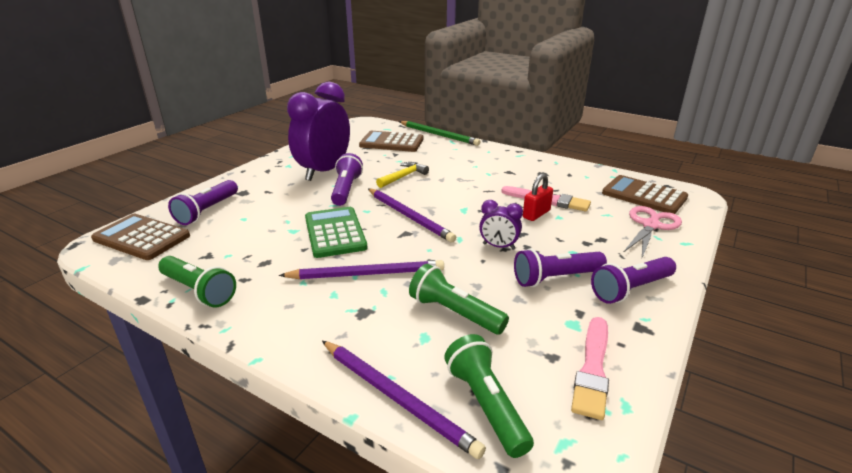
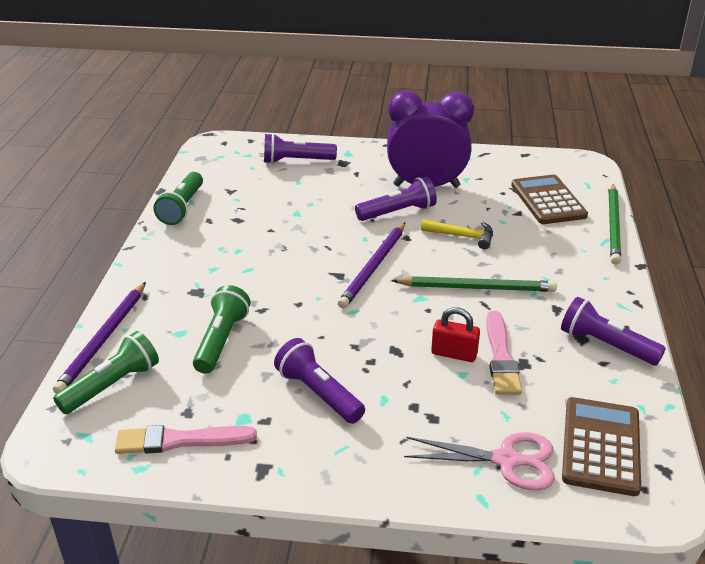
camera: 65 degrees right, 5 degrees up
brown calculator [91,214,190,260] -> none
purple pencil [279,260,444,279] -> none
green calculator [305,207,368,258] -> none
purple clock [479,200,523,250] -> none
purple flashlight [591,257,676,304] -> purple flashlight moved to [561,297,666,365]
none -> green pencil [391,276,557,292]

